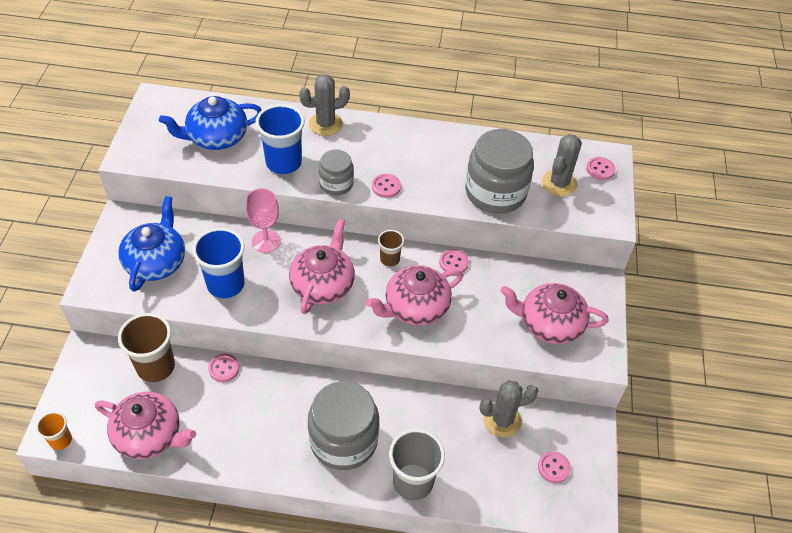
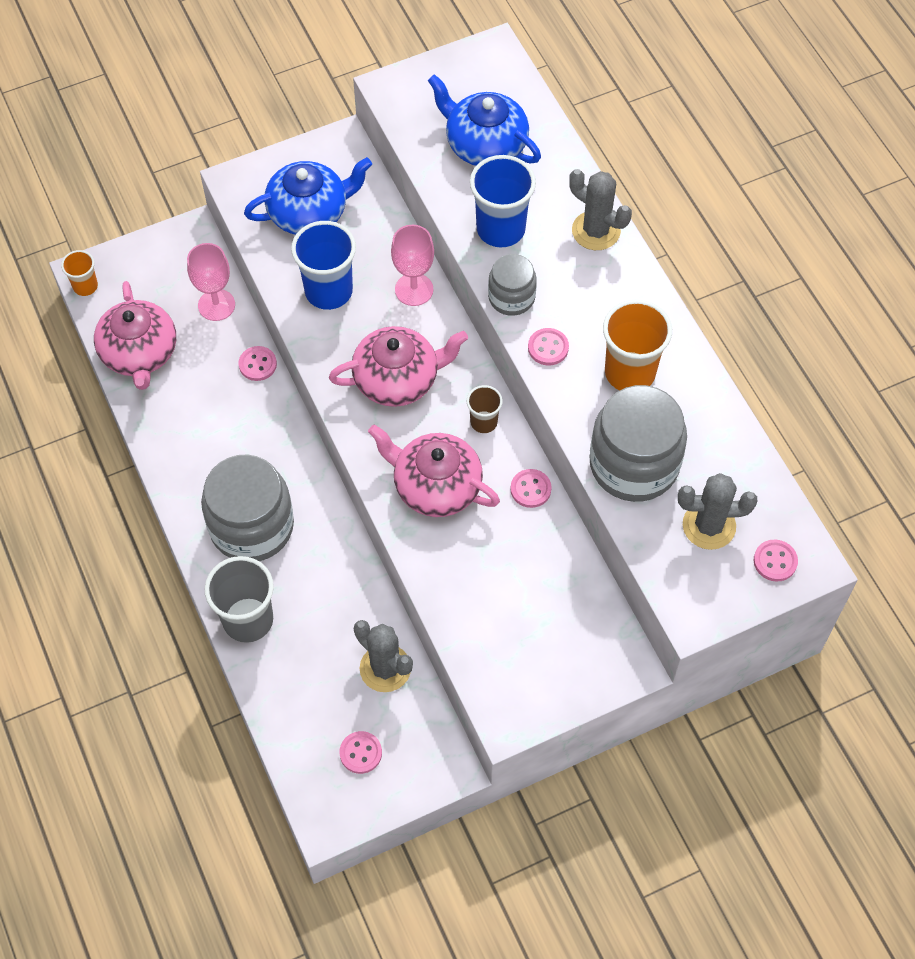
camera: 60 degrees right, 10 degrees up
brown cup [118,313,175,382] -> pink goblet [187,243,235,321]
pink teapot [500,283,609,344] -> none
none -> orange cup [603,300,672,390]

